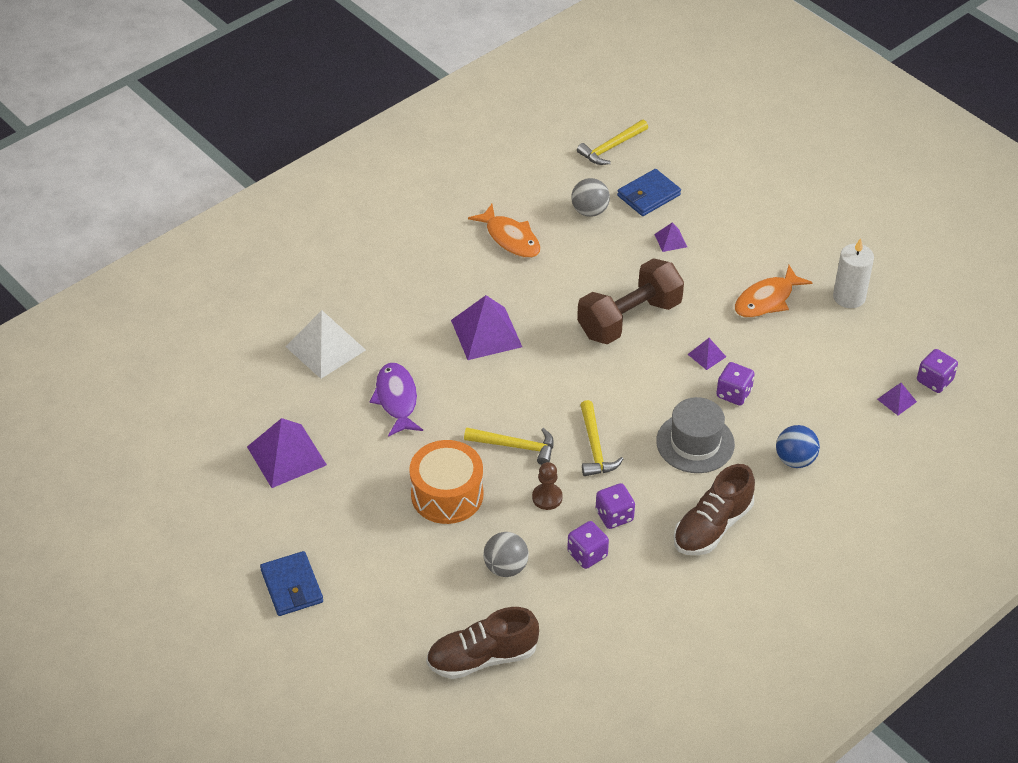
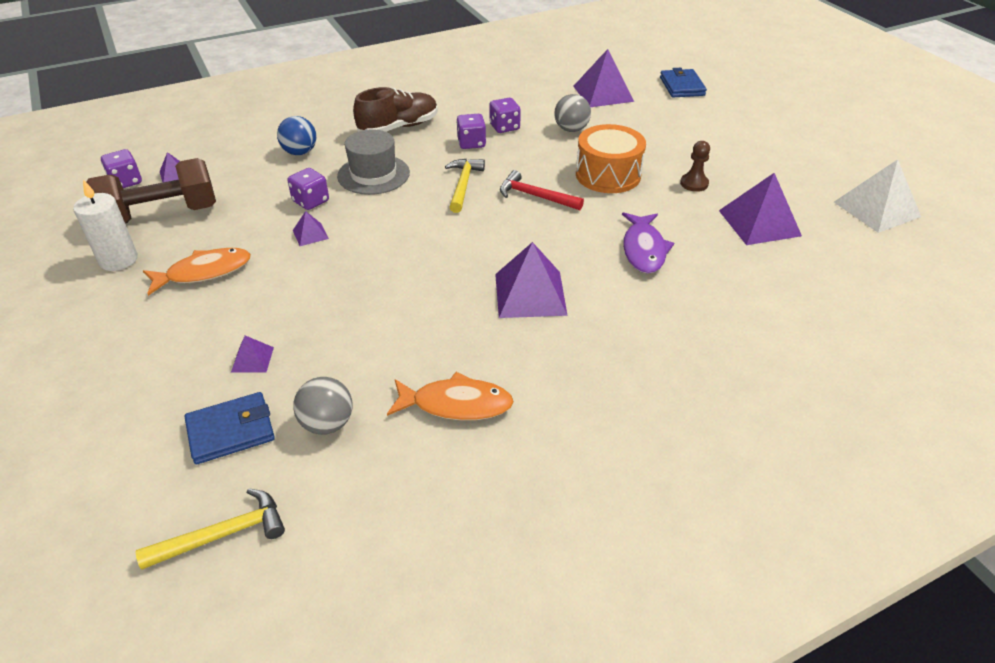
camera: 165 degrees left, 5 degrees down
blue wallet [260,551,323,616] -> blue wallet moved to [660,68,707,97]
white pyramid [286,310,366,379] -> white pyramid moved to [834,159,921,233]
brown shoe [426,607,539,679] -> purple pyramid [573,49,634,107]
yellow hammer [464,428,554,465] -> red hammer [500,170,584,210]
orange fish [468,204,541,258] -> orange fish turned 120 degrees clockwise [387,372,514,421]
brown pawn [532,462,563,510] -> brown pawn moved to [680,141,710,192]
brown dumbbell [577,258,684,344] -> brown dumbbell moved to [86,158,216,224]

